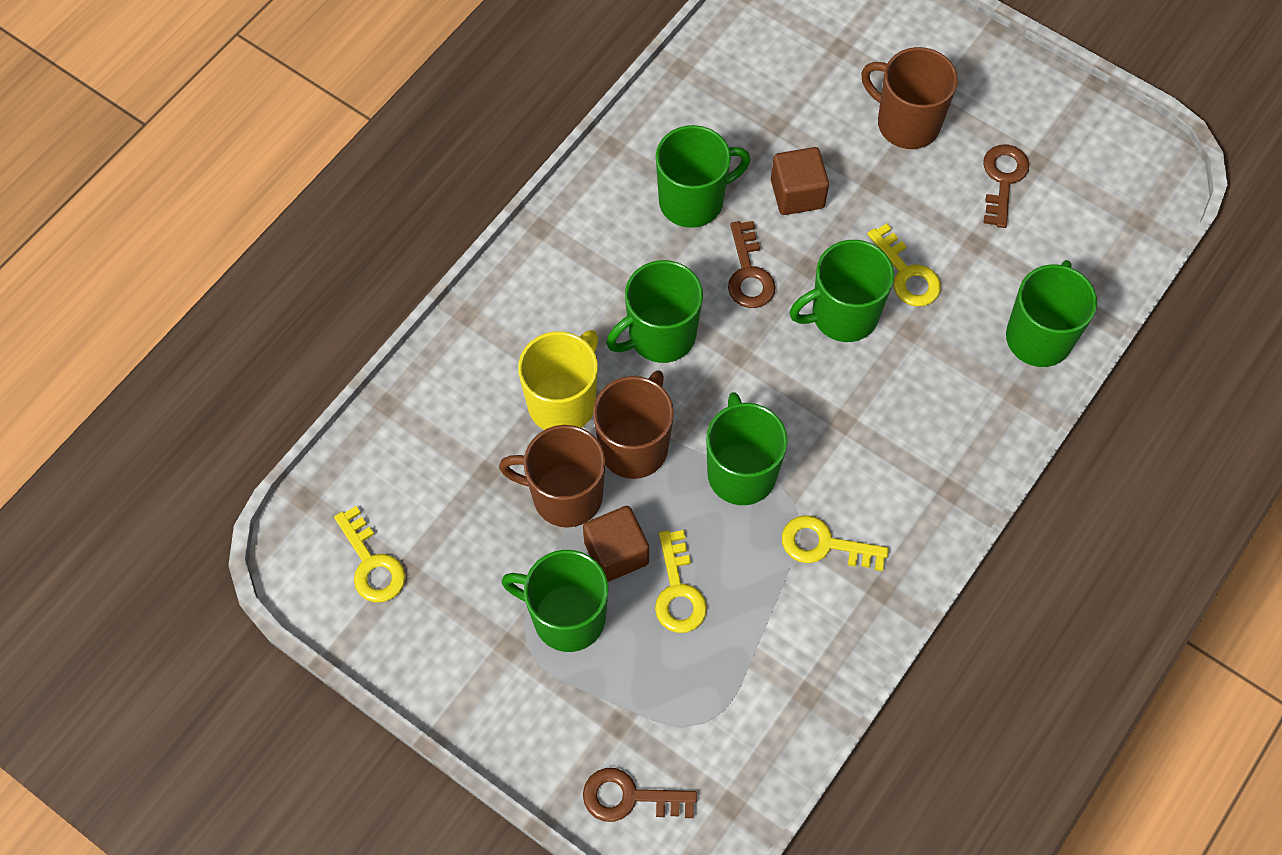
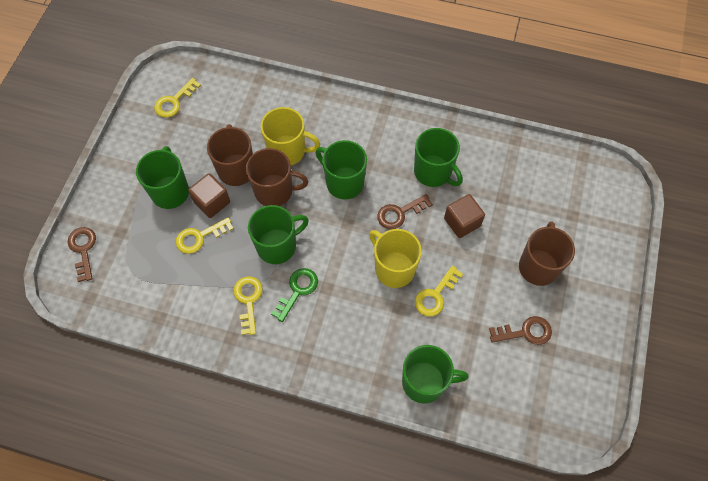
camera: 70 degrees right, 0 degrees up
green mug [789,240,894,342] -> yellow mug [369,229,422,288]
none -> green key [271,268,318,322]

